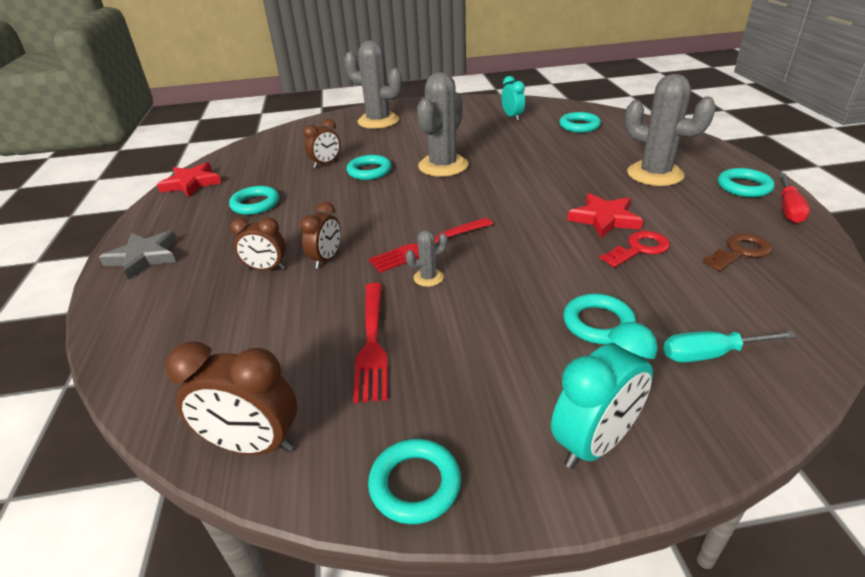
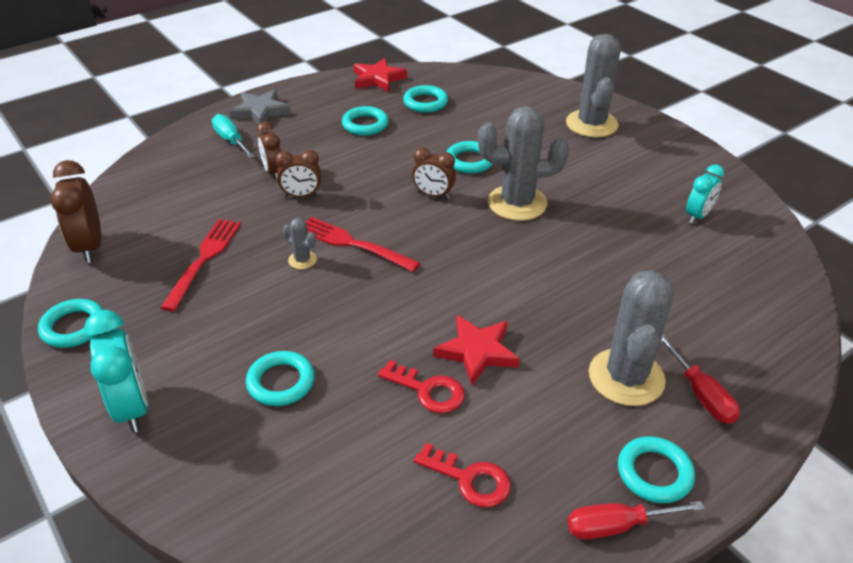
camera: 60 degrees right, 5 degrees up
brown clock [303,119,340,168] -> brown clock moved to [412,147,456,199]
red fork [353,283,388,403] -> red fork turned 135 degrees clockwise [160,219,241,312]
turquoise clock [551,322,658,469] -> turquoise clock turned 135 degrees counterclockwise [84,310,148,433]
turquoise ring [559,112,601,133] -> turquoise ring moved to [403,85,448,113]
turquoise screwdriver [663,331,797,362] -> turquoise screwdriver moved to [212,114,255,158]
brown key [702,233,772,271] -> red key [414,443,511,508]
none -> red screwdriver [661,334,740,424]

